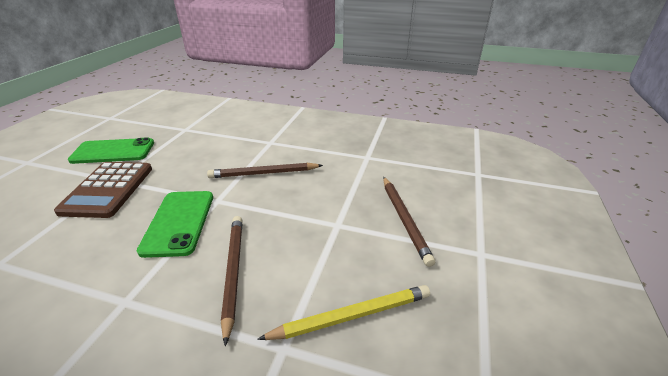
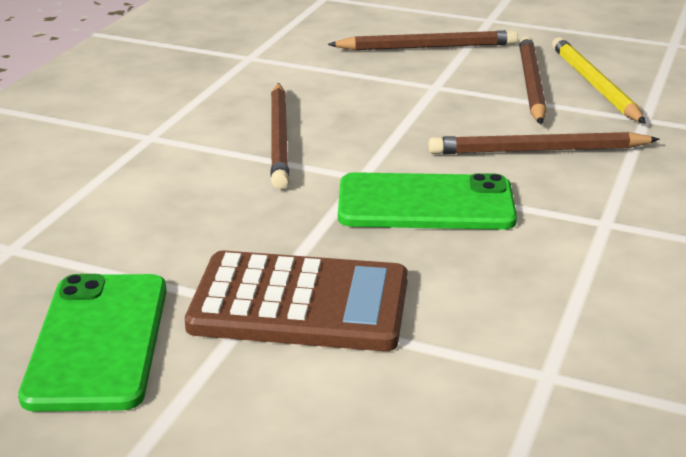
camera: 85 degrees left, 5 degrees down
none -> brown pencil [519,36,546,124]

